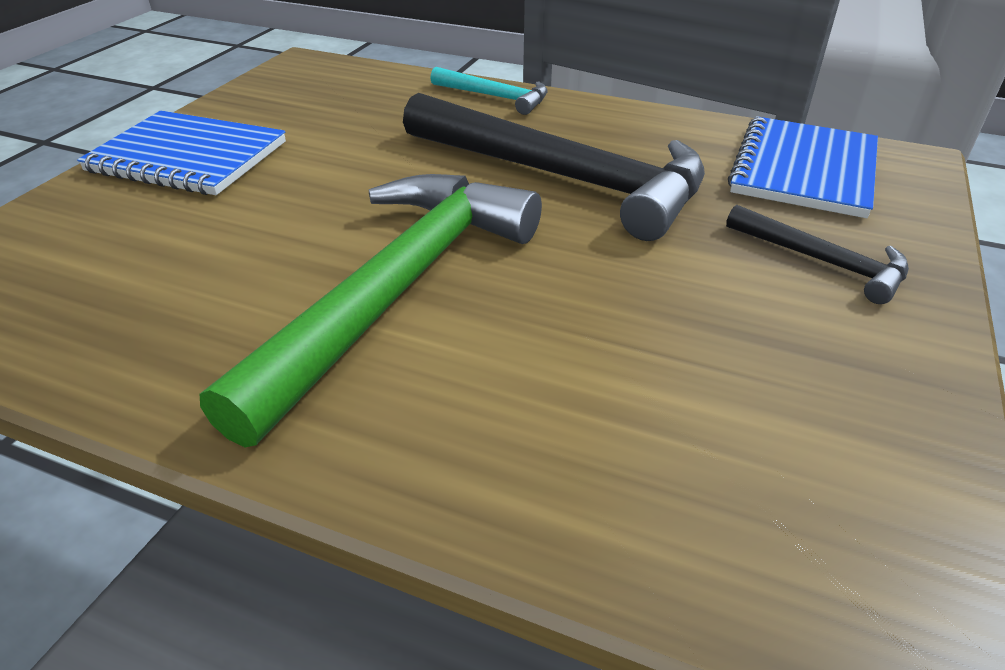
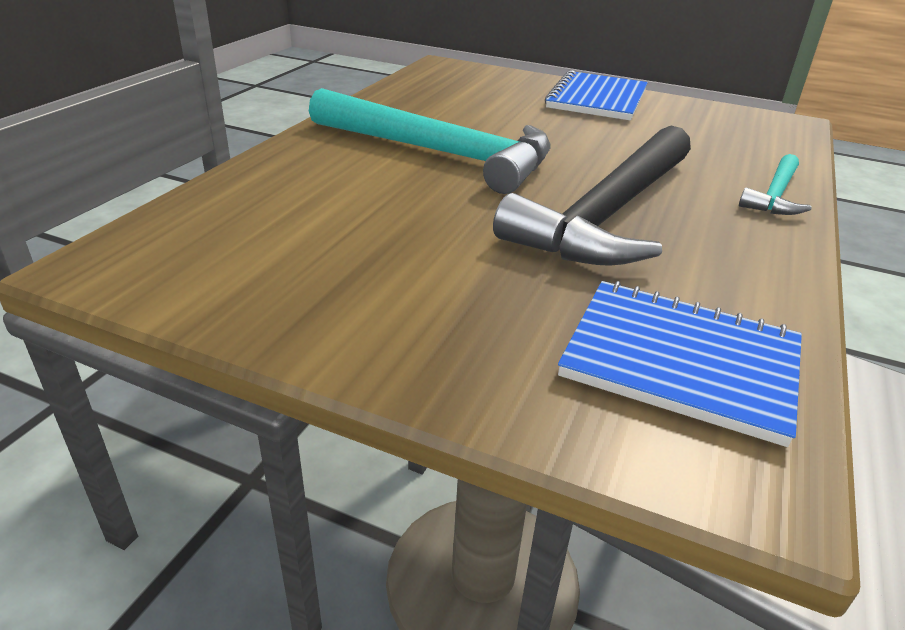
camera: 90 degrees right, 5 degrees down
green hammer [200,174,542,447] -> turquoise hammer [309,88,551,194]
black hammer [726,205,909,304] -> none

